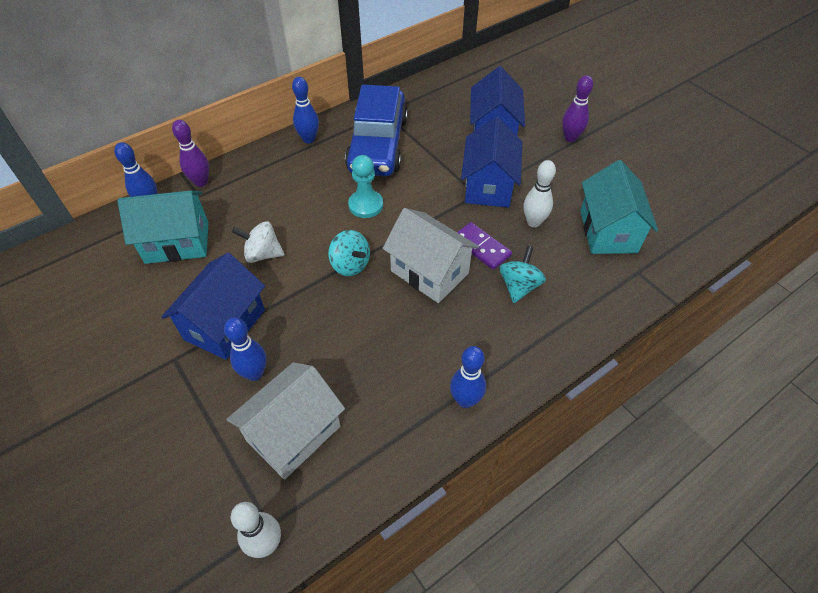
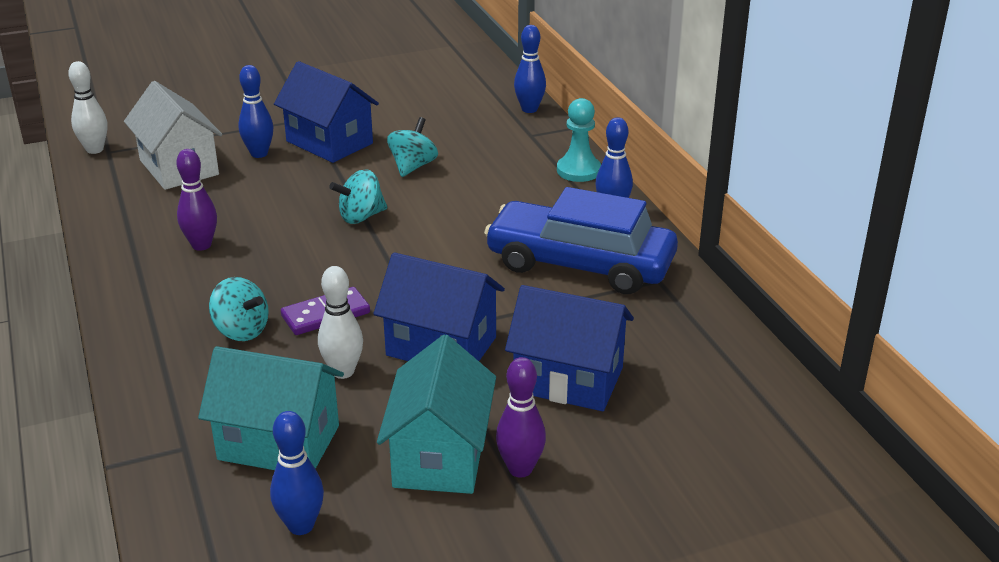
camera: 105 degrees right, 20 degrees down
turquoise house [117,190,209,264] -> turquoise house moved to [377,335,496,494]
purple bowling pin [172,120,209,187] -> purple bowling pin moved to [176,149,217,251]
white spinning top [232,221,285,263] -> turquoise spinning top [387,117,438,177]
turquoise pawn [348,155,383,218] -> turquoise pawn moved to [557,98,601,182]
white house [383,208,479,303] -> none
blue bowling pin [450,346,486,408] -> blue bowling pin moved to [270,411,324,535]

